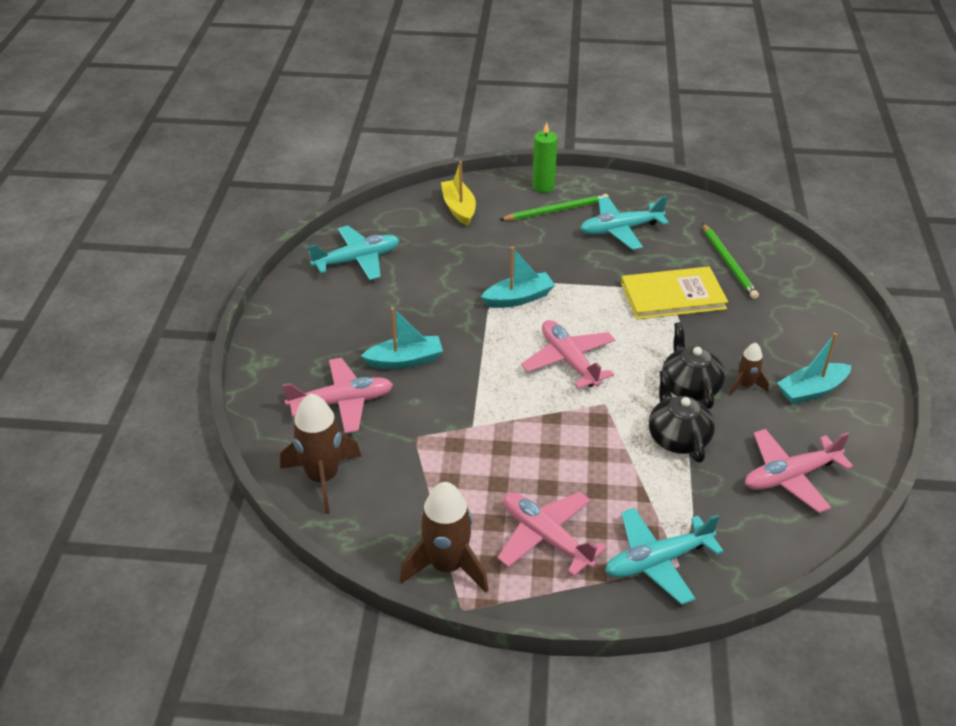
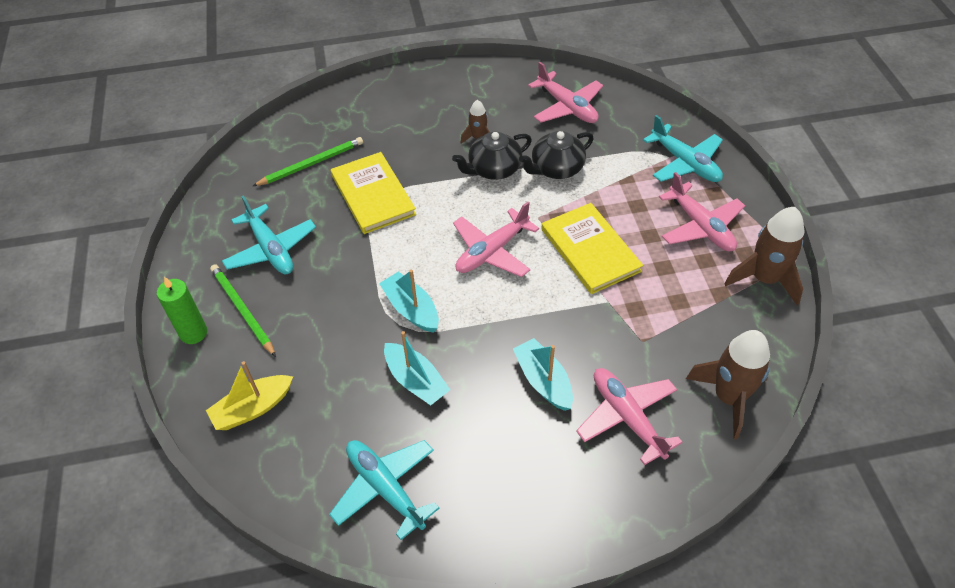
camera: 105 degrees left, 10 degrees up
pink plane [498,492,607,576] -> pink plane turned 60 degrees counterclockwise [659,172,745,251]
turquoise boat [777,333,852,404] -> turquoise boat moved to [384,331,450,406]
none -> yellow book [541,203,643,294]

